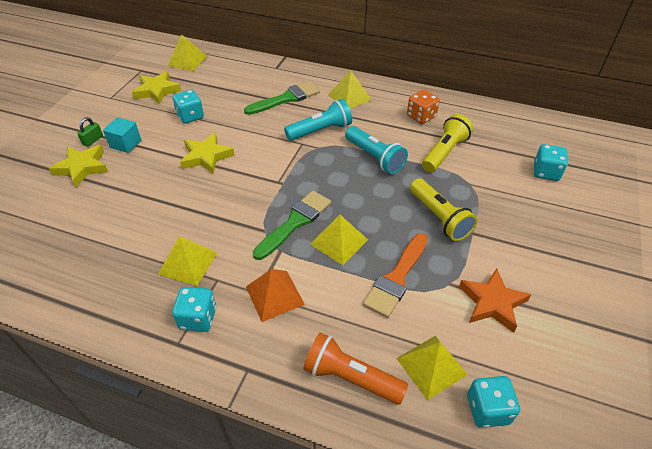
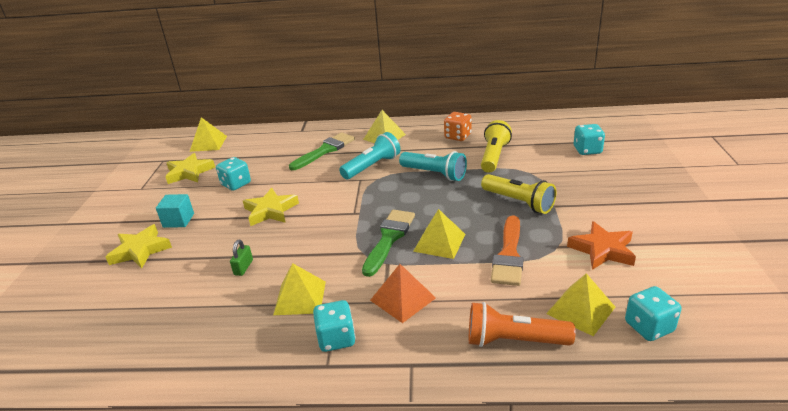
camera: 15 degrees left, 15 degrees down
green padlock [77,117,103,147] -> green padlock moved to [230,240,253,276]

